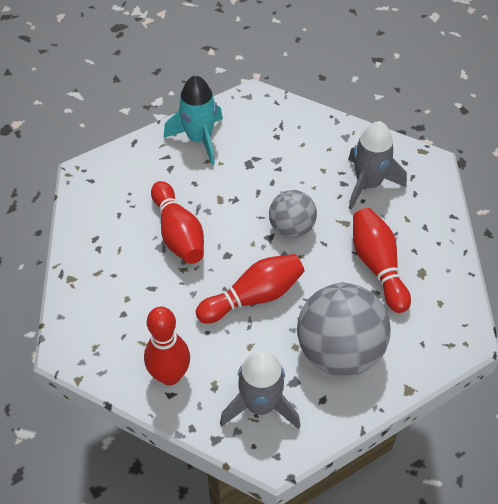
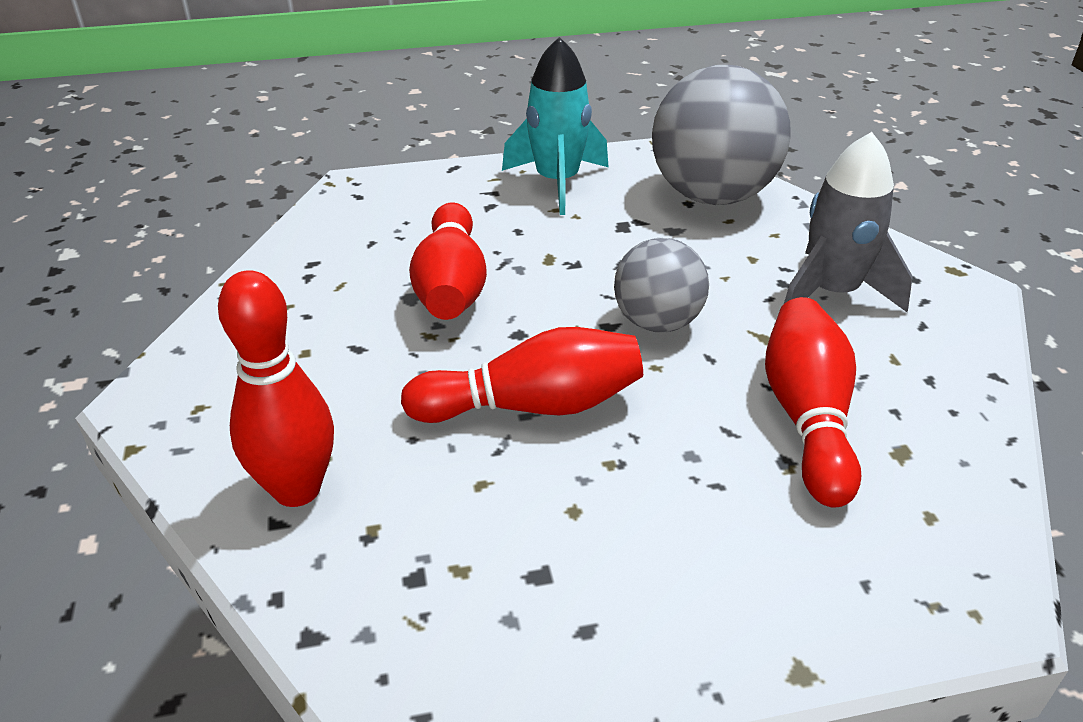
camera: 20 degrees right, 15 degrees down
grey rocket [220,350,300,429] -> none
grey ball [297,283,391,376] -> grey ball moved to [652,65,791,205]

